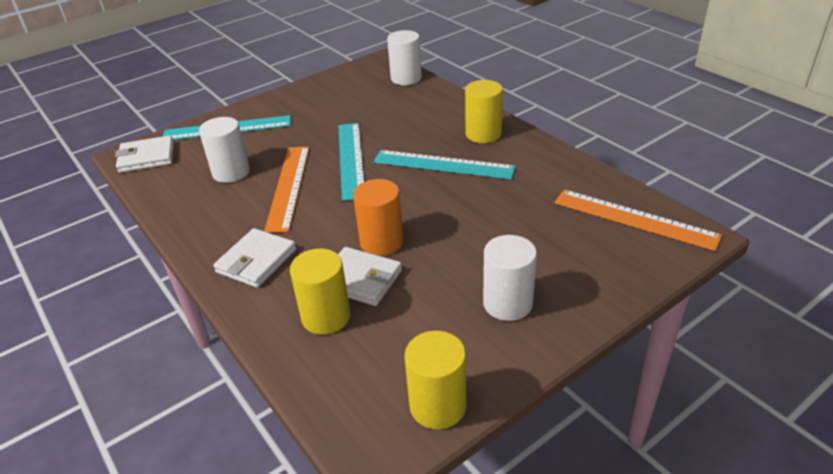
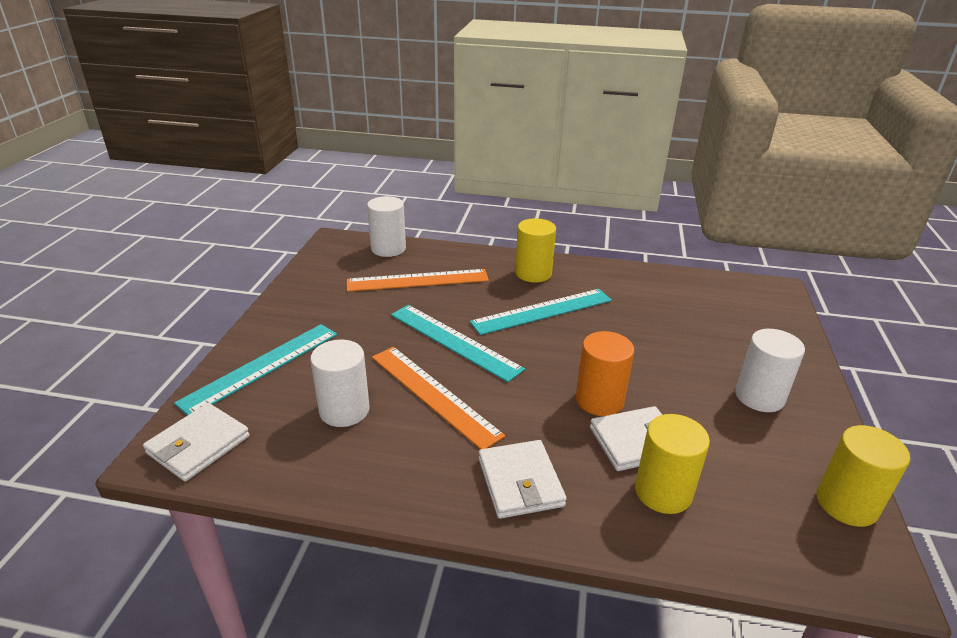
camera: 45 degrees left, 5 degrees down
orange ruler [554,190,722,251] -> orange ruler moved to [347,269,489,292]

